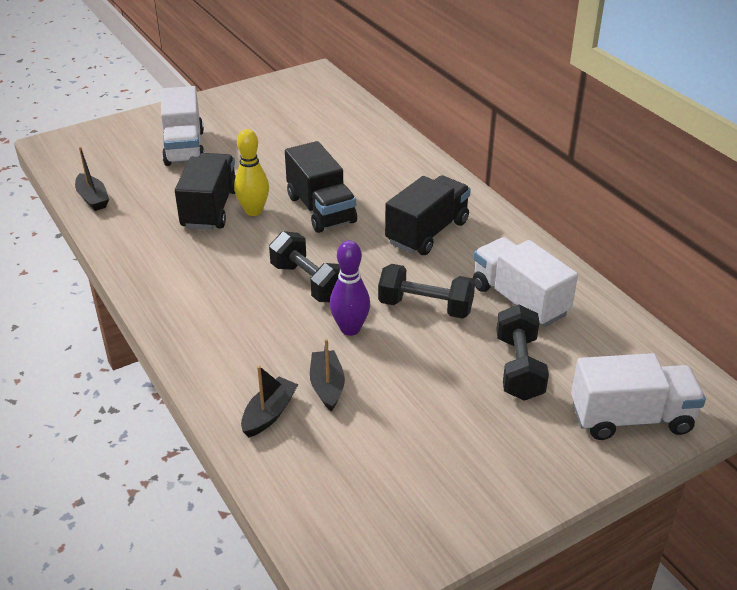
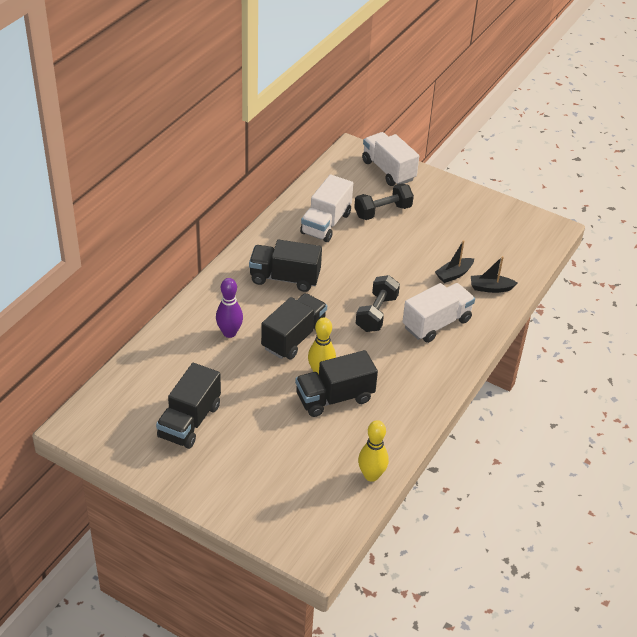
camera: 120 degrees left, 5 degrees up
black boat [75,147,109,211] -> yellow bowling pin [358,420,389,482]
white truck [161,86,205,166] -> white truck moved to [402,283,475,343]
purple bowling pin [330,240,370,336] -> purple bowling pin moved to [216,278,243,338]
black dumbbell [378,264,475,318] -> none
none -> black truck [156,363,221,449]

